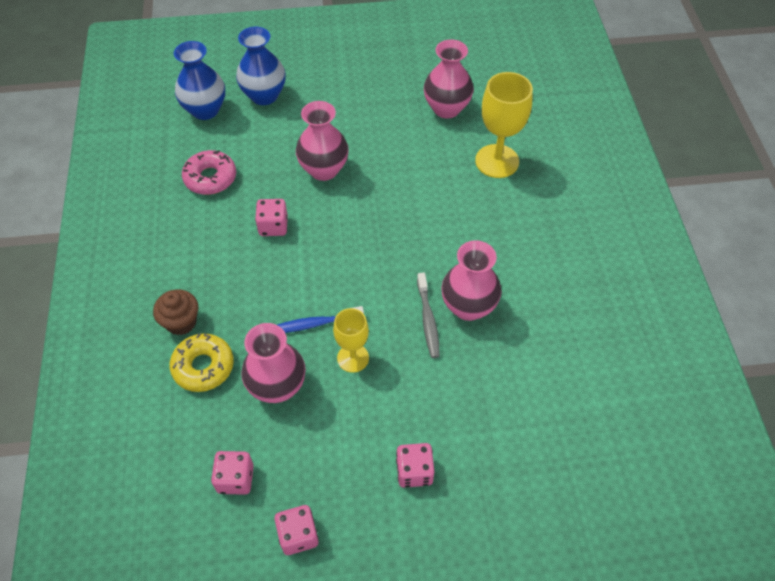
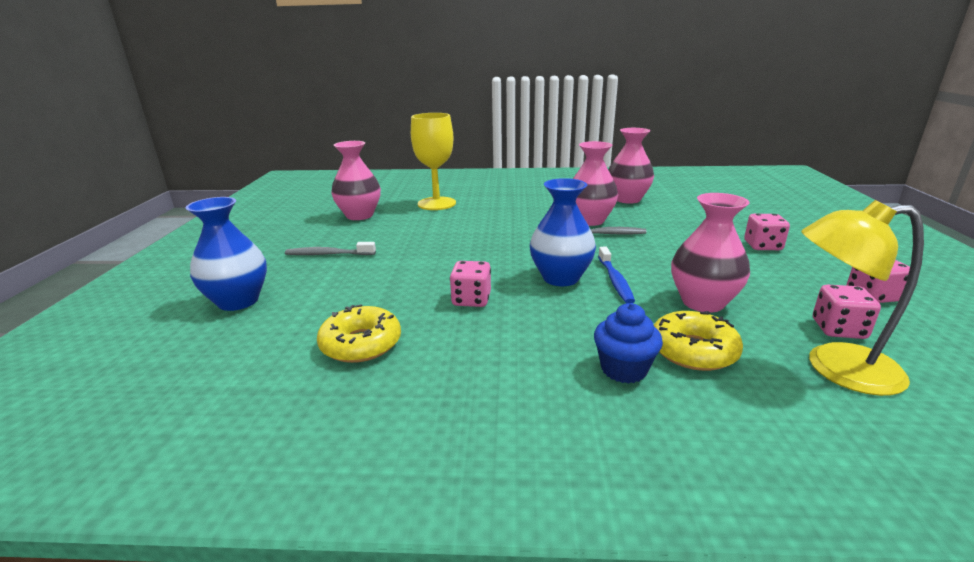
camera: 80 degrees left, 30 degrees down
brown cupcake [153,290,198,335] -> blue cupcake [594,303,663,384]
blue vase [174,41,225,120] -> blue vase moved to [530,178,596,286]
pink donut [182,150,236,195] -> yellow donut [317,304,401,363]
pink vase [296,101,349,181] -> pink vase moved to [609,128,654,204]
yellow goblet [333,308,369,373] -> none
none -> grey toothbrush [285,242,376,255]
none -> yellow lamp [801,200,924,396]

